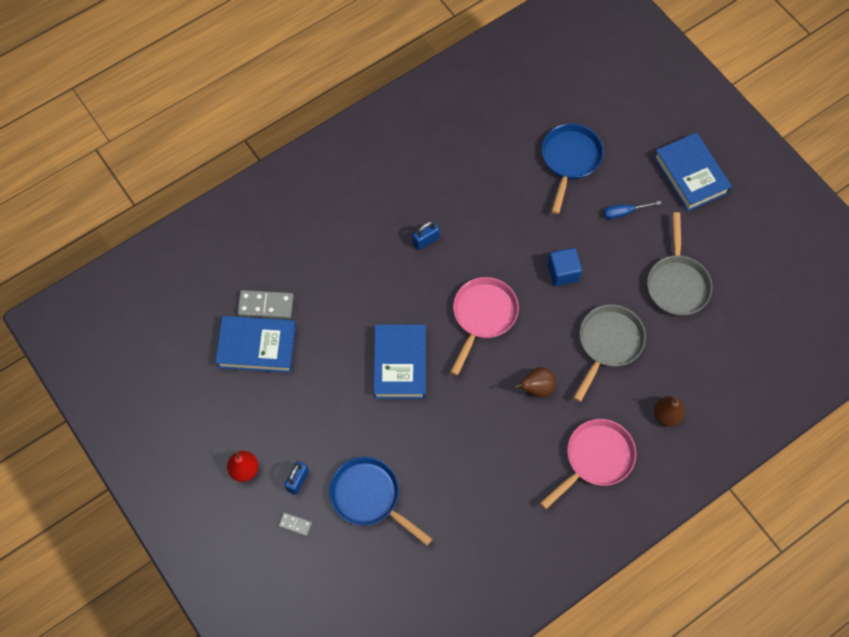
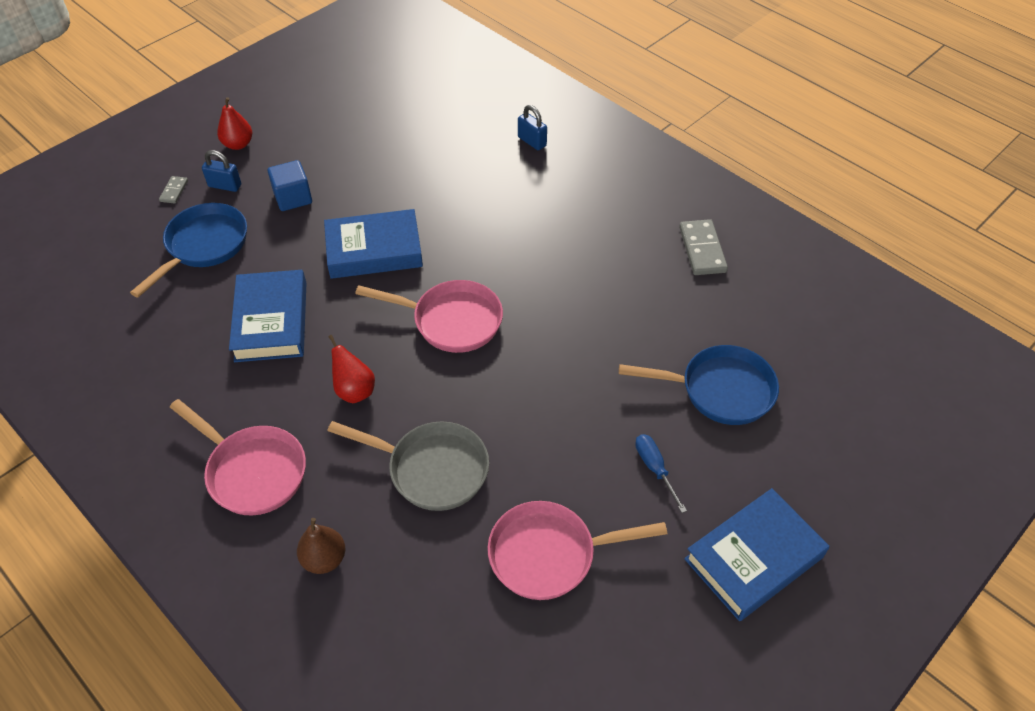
camera: 80 degrees right, 15 degrees down
blue book [215,316,296,373] -> blue book moved to [229,270,306,362]
grey domino [237,290,294,319] -> grey domino moved to [679,219,728,275]
blue padlock [412,221,440,250] -> blue padlock moved to [518,105,547,150]
brown pear [514,367,556,397] -> red pear [328,335,375,403]
blue cube [548,248,582,286] -> blue cube moved to [268,160,312,211]
grey pan [647,212,712,316] -> pink pan [488,501,667,600]

